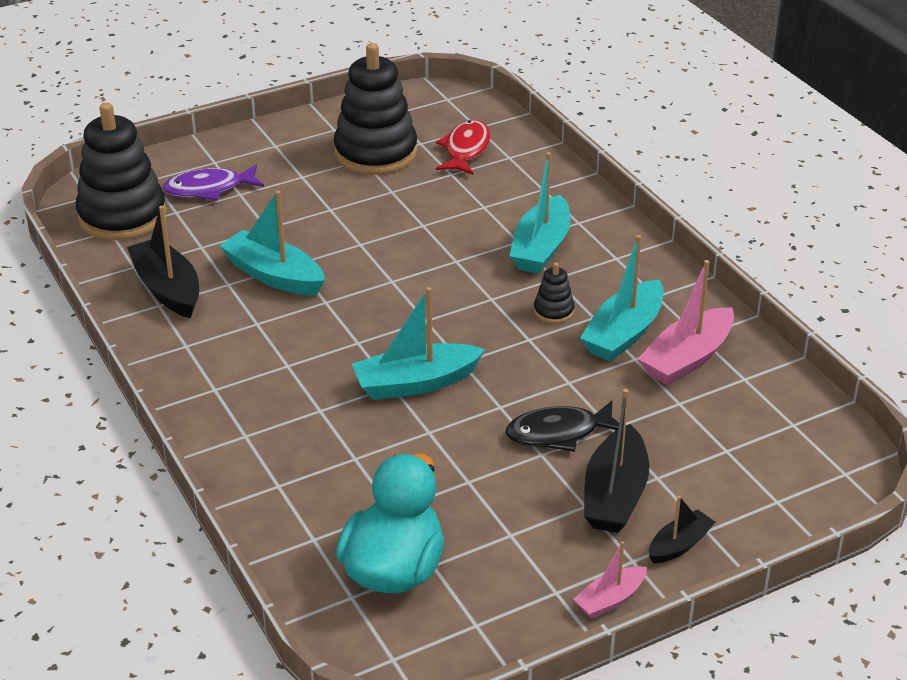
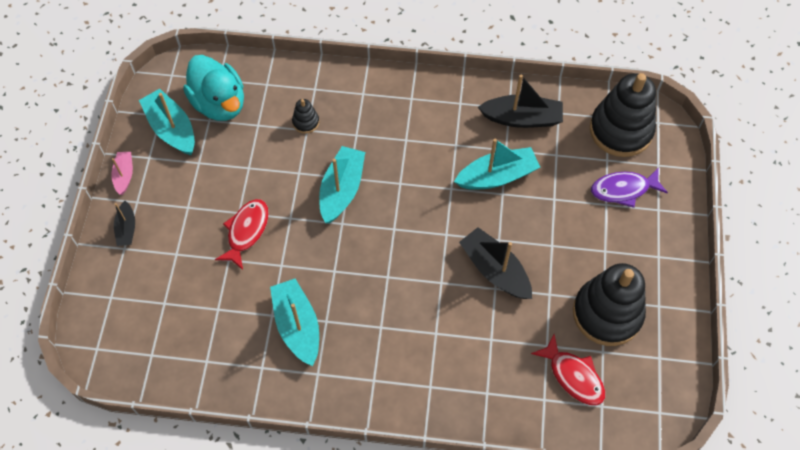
camera: 125 degrees right, 25 degrees up
purple fish [163,165,264,200] -> purple fish turned 120 degrees counterclockwise [591,167,668,208]
black fish [506,401,619,452] -> red fish [215,199,269,270]
turquoise boat [509,152,571,274] -> turquoise boat moved to [139,89,195,155]
black stacking toy [534,262,574,323] -> black stacking toy moved to [292,99,319,134]
black boat [584,388,649,533] -> black boat moved to [459,227,532,299]
pink boat [638,260,734,386] -> none

